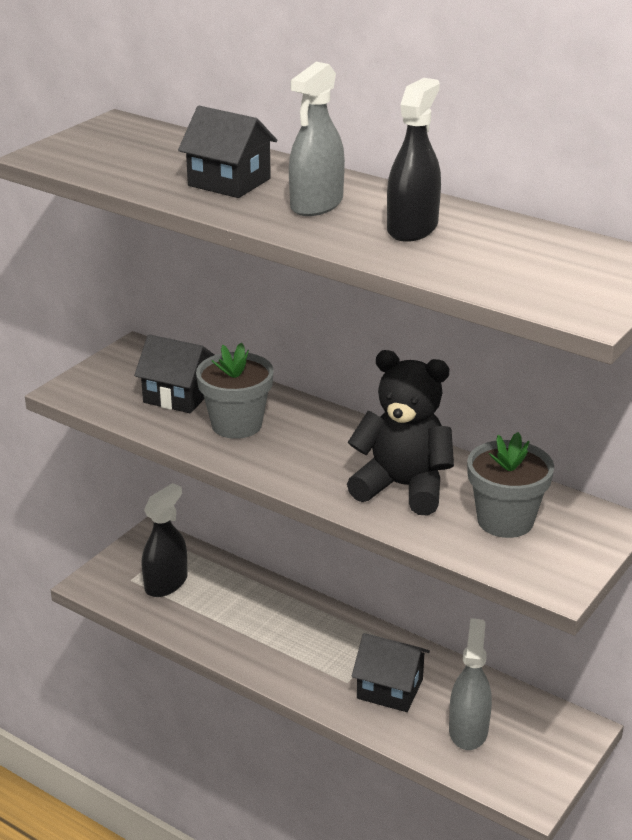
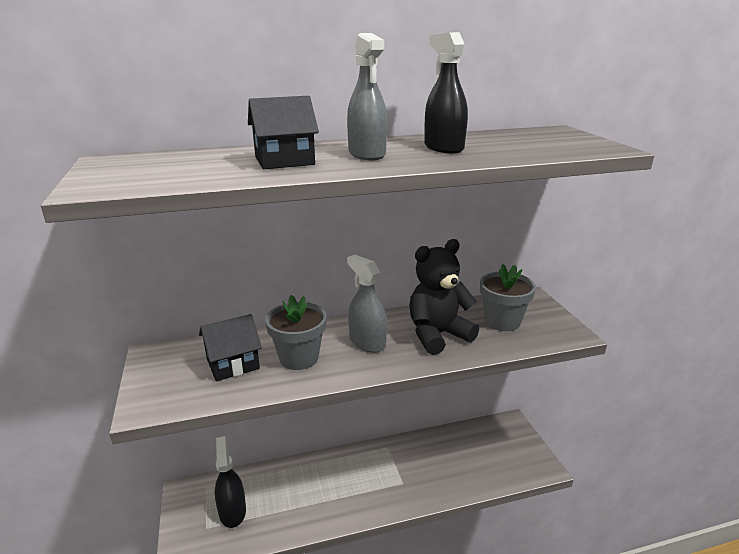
camera: 50 degrees left, 5 degrees down
black house [352,633,430,712] -> none
grey spray bottle [449,618,492,750] -> grey spray bottle moved to [347,255,387,353]

